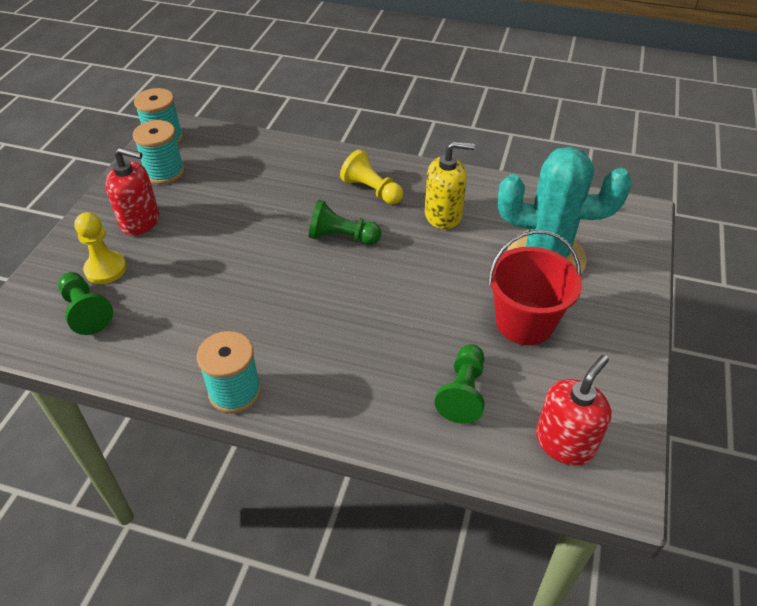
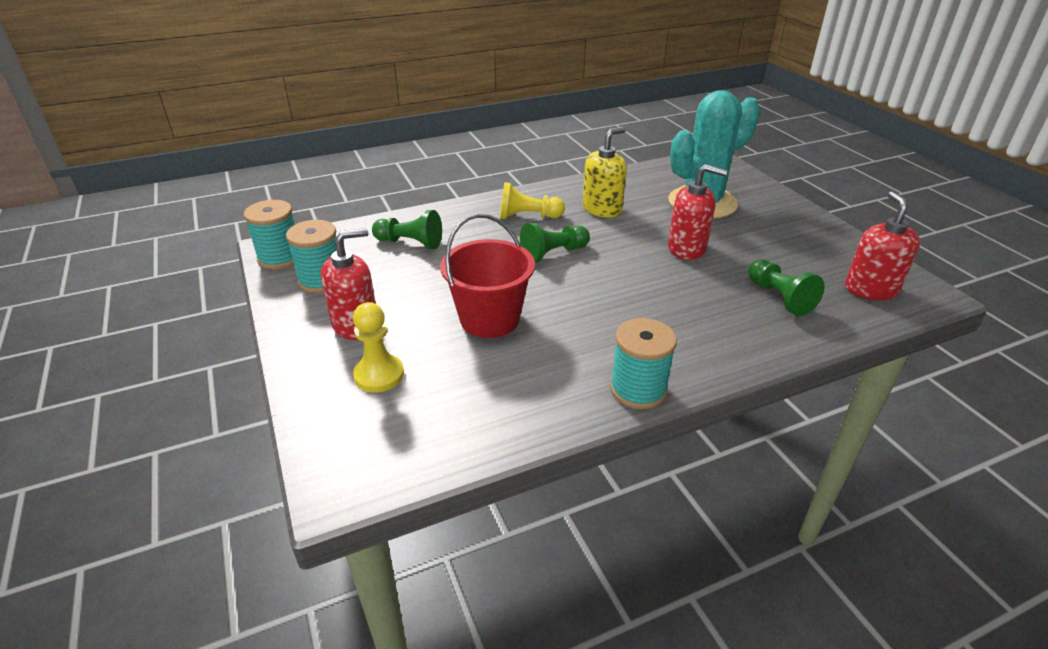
camera: 40 degrees left, 10 degrees down
green pawn [58,272,113,335] -> green pawn moved to [372,210,442,249]
red bucket [488,230,582,345] -> red bucket moved to [440,214,535,338]
none -> red soap dispenser [668,164,727,260]

